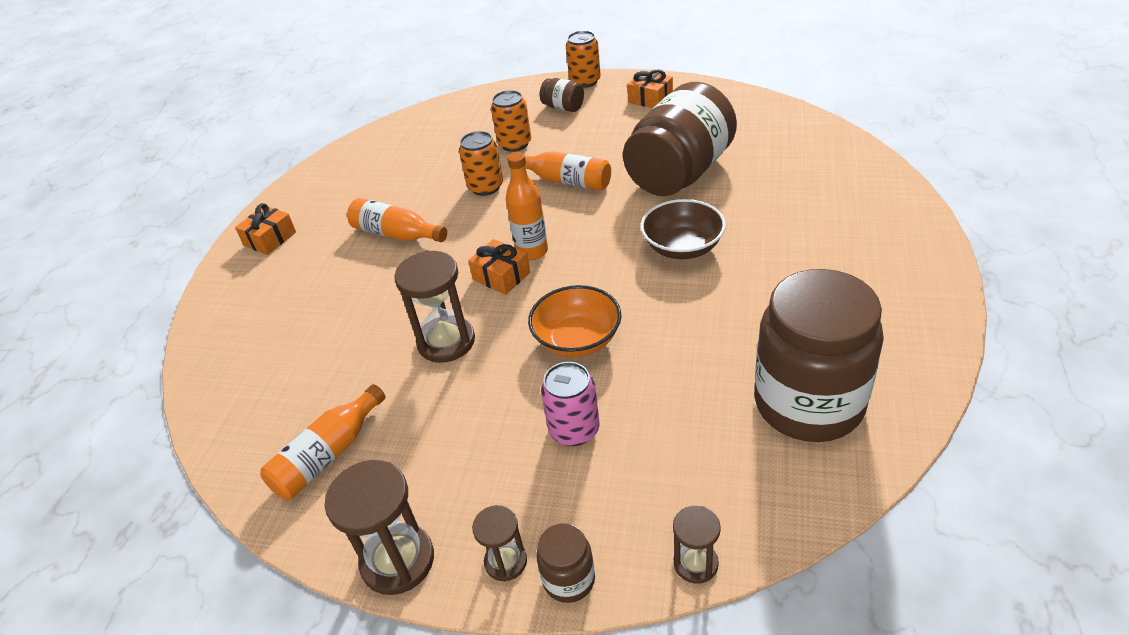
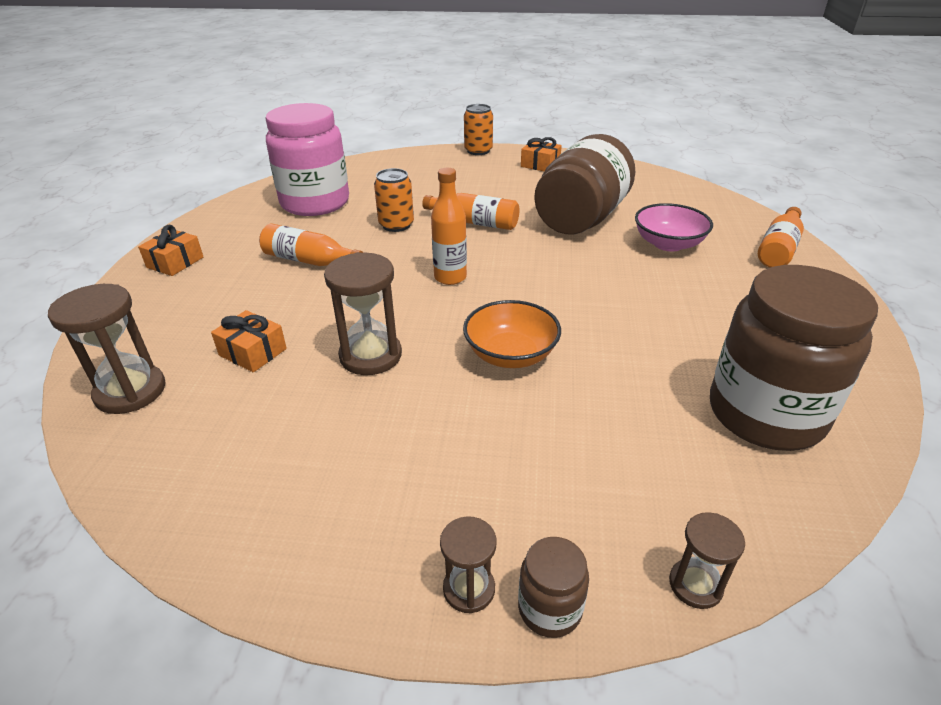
camera: 10 degrees left, 5 degrees down
orange bottle [260,384,386,499] -> orange bottle moved to [758,207,804,268]
brown hourglass [324,460,434,595] -> brown hourglass moved to [48,284,166,414]
orange gift [468,239,530,295] -> orange gift moved to [211,310,287,372]
orange can [491,90,531,152] -> none
brown jar [540,78,584,112] -> none
pink can [541,362,600,446] -> none
brown bowl [641,199,726,259] -> none
none -> pink jar [265,103,349,216]
none -> pink bowl [635,203,713,252]

